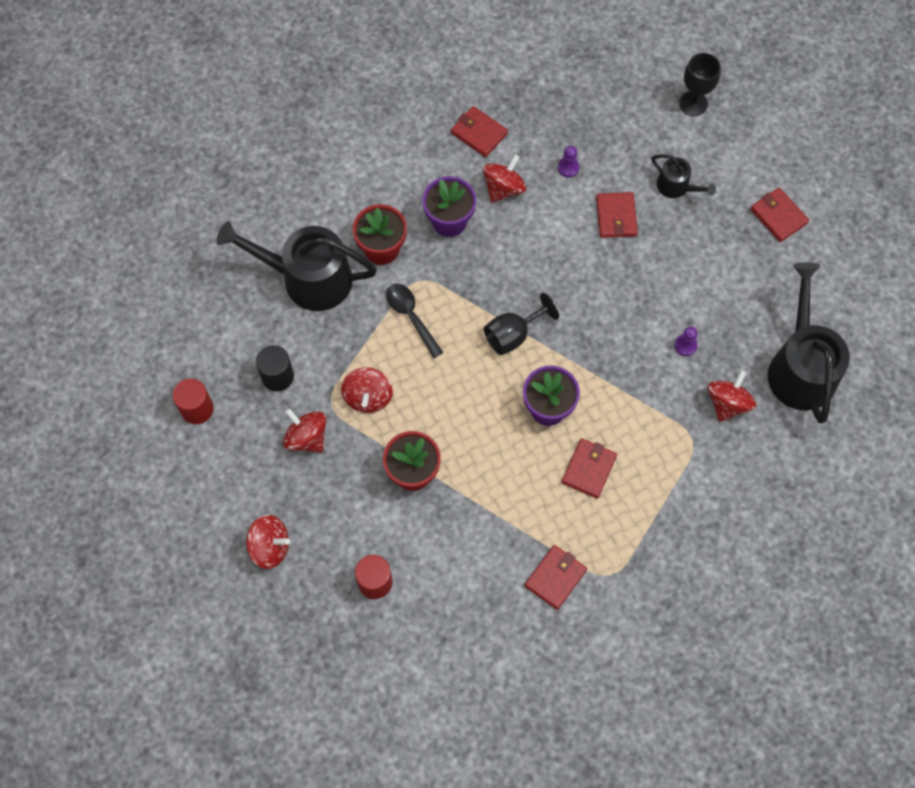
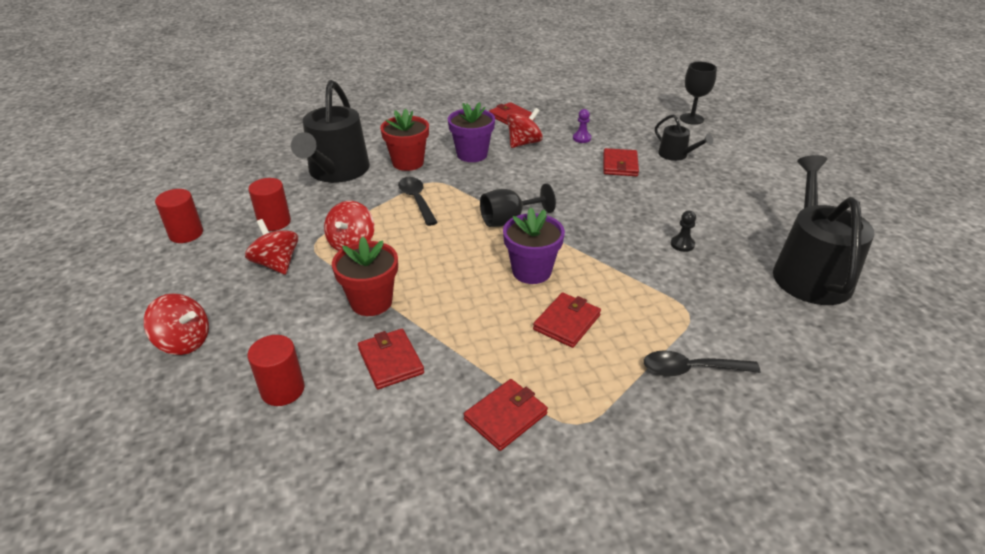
camera: 10 degrees right, 30 degrees down
black watering can [216,221,377,311] -> black watering can turned 105 degrees counterclockwise [291,80,370,183]
black cylinder [256,345,294,391] -> red cylinder [248,178,291,231]
purple pawn [674,327,698,356] -> black pawn [671,211,696,252]
red spinning top [708,370,756,422] -> none
red wallet [750,188,809,242] -> red wallet moved to [358,329,424,389]
none -> black spoon [644,350,760,376]

